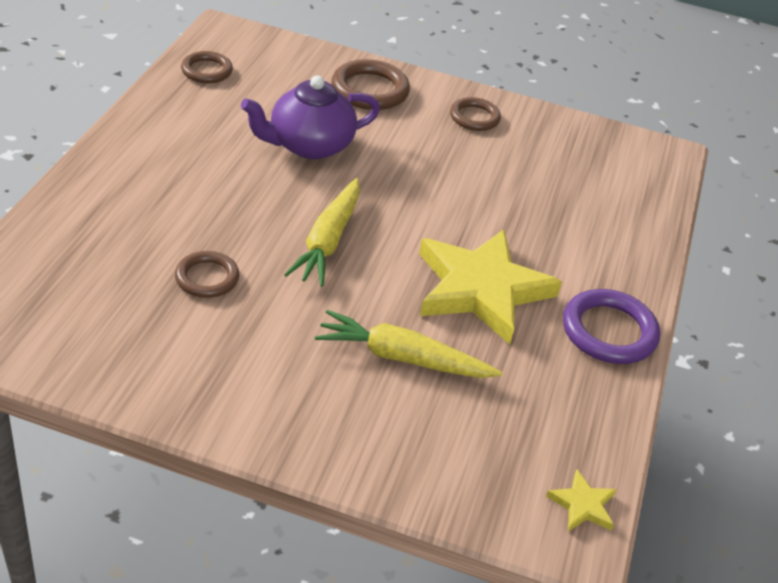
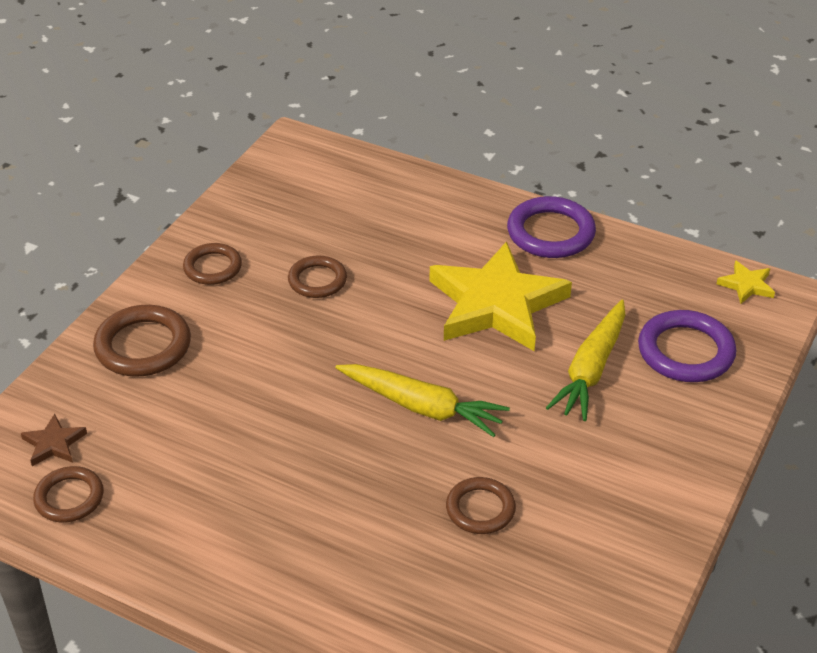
camera: 75 degrees left, 0 degrees up
purple teapot [241,75,380,159] -> none
none -> brown star [21,414,87,466]
none -> brown ring [288,255,347,298]
none -> purple ring [638,310,736,382]

